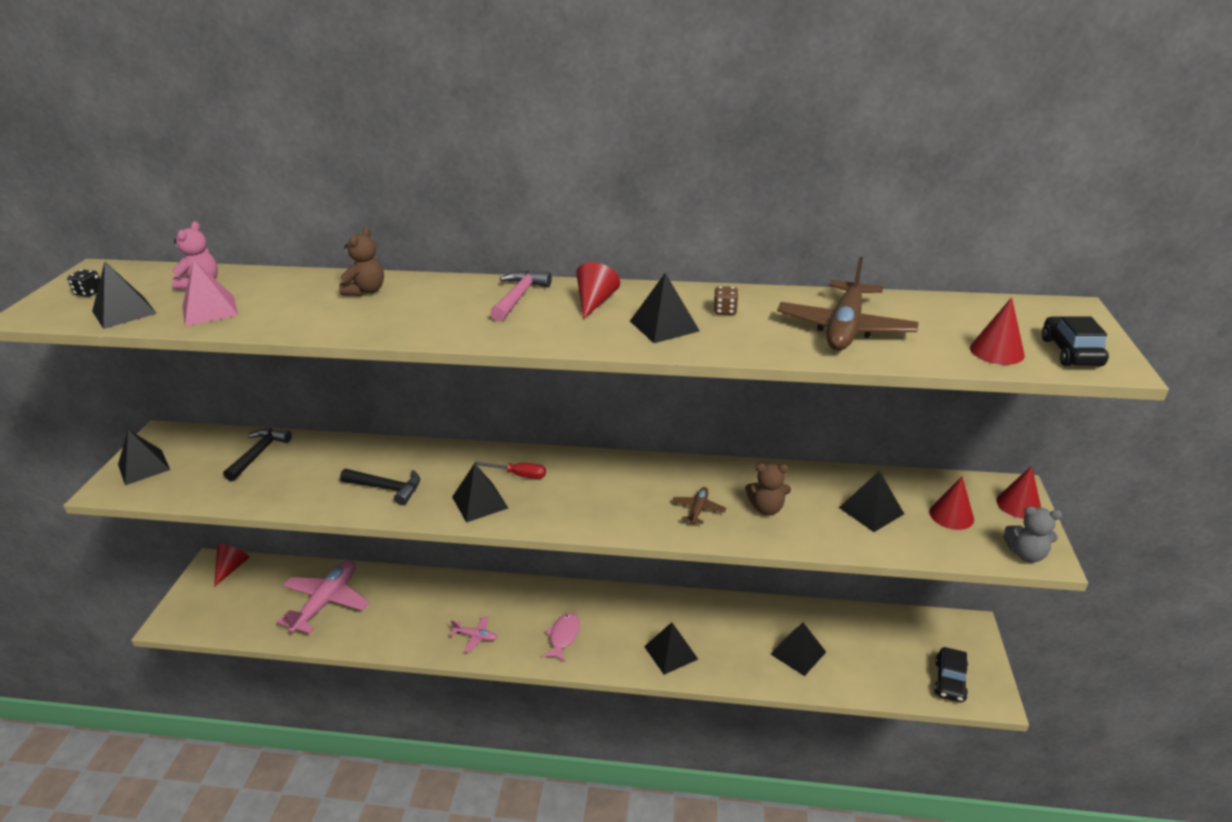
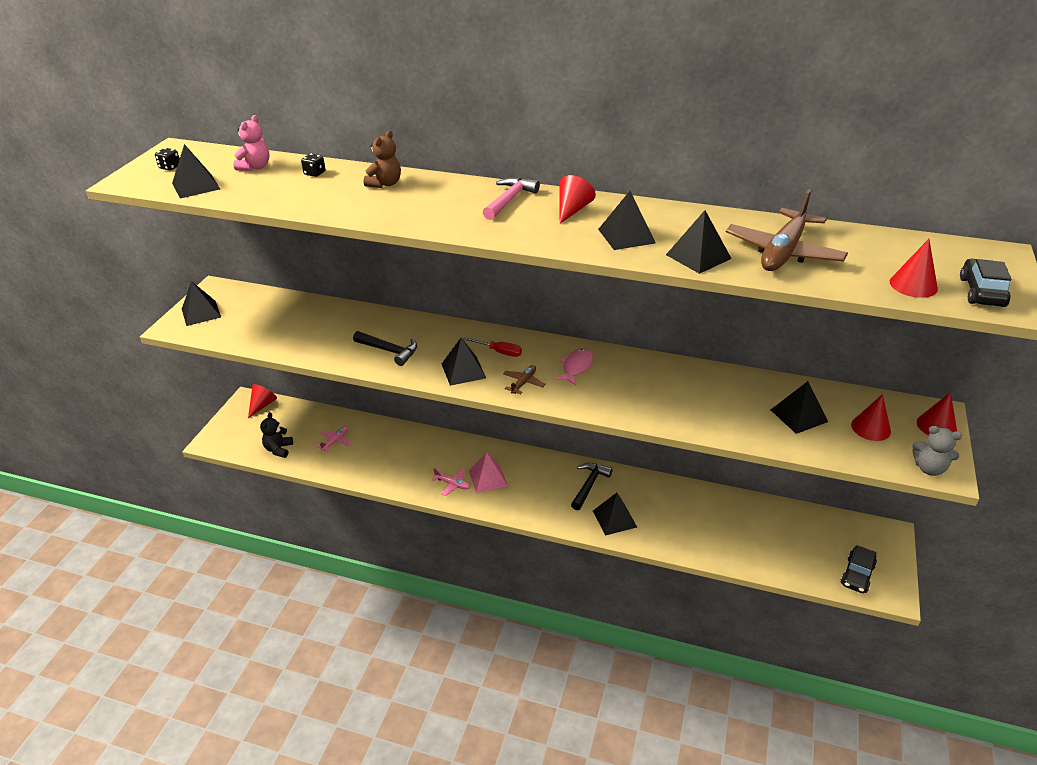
camera: 10 degrees right, 5 degrees up
pink pyramid [182,259,238,326] -> pink pyramid moved to [469,452,508,493]
black hammer [223,428,292,481] -> black hammer moved to [571,463,613,510]
pink plane [277,560,369,634] -> pink plane [317,426,351,452], size x0.47
pink fish [542,613,580,662] -> pink fish moved to [554,348,593,385]
brown plane [672,487,726,524] -> brown plane moved to [503,365,546,394]
brown dice [713,286,738,315] -> none
brown teddy bear [745,464,791,515] -> none
black pyramid [771,623,826,676] -> black pyramid moved to [666,210,732,274]
none -> black teddy bear [260,412,293,458]
none -> black dice [301,154,325,177]

